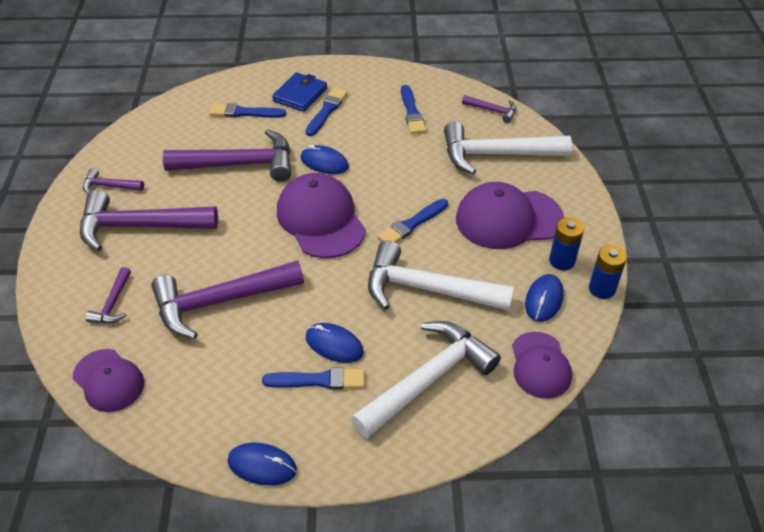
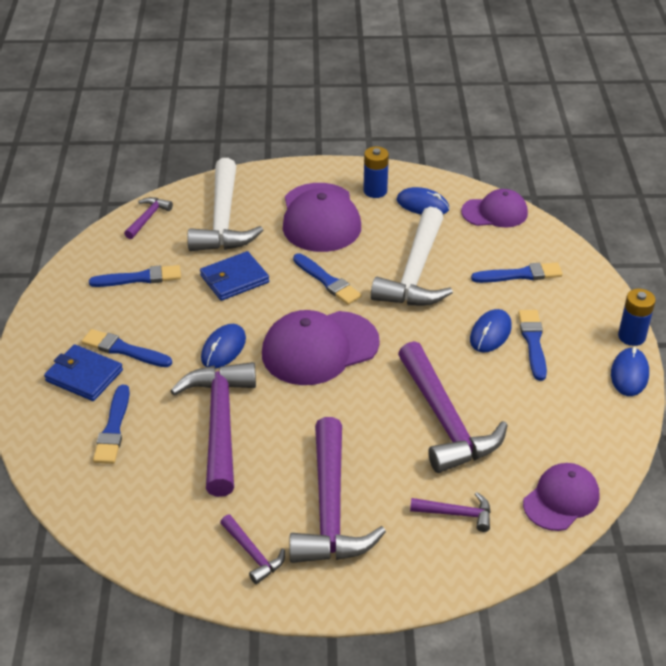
camera: 90 degrees left, 5 degrees down
purple hammer [83,168,144,194] -> purple hammer turned 45 degrees counterclockwise [220,515,285,584]
white hammer [351,321,501,439] -> blue brush [471,263,563,283]
blue battery [589,245,627,299] -> blue battery moved to [618,289,656,346]
none -> blue wallet [200,251,269,301]

